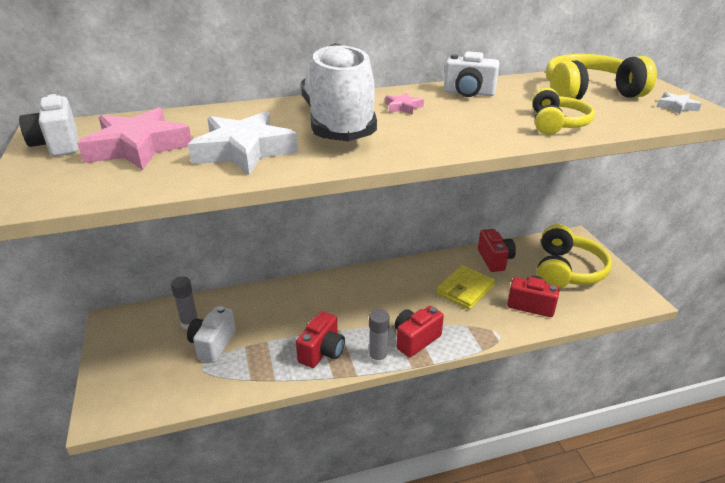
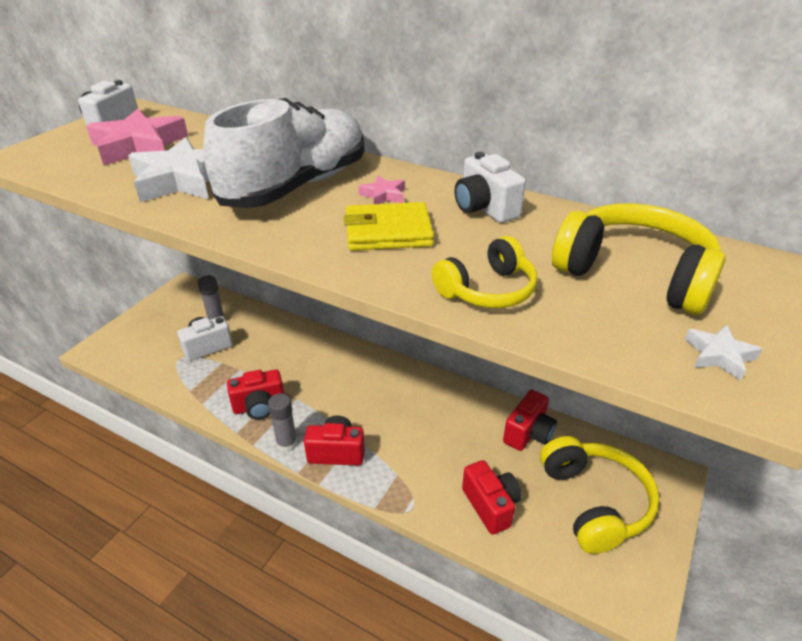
camera: 45 degrees right, 5 degrees up
yellow wallet [436,265,495,310] -> yellow wallet moved to [344,202,434,251]
yellow headphones [537,224,612,289] -> yellow headphones turned 75 degrees counterclockwise [540,436,660,554]

